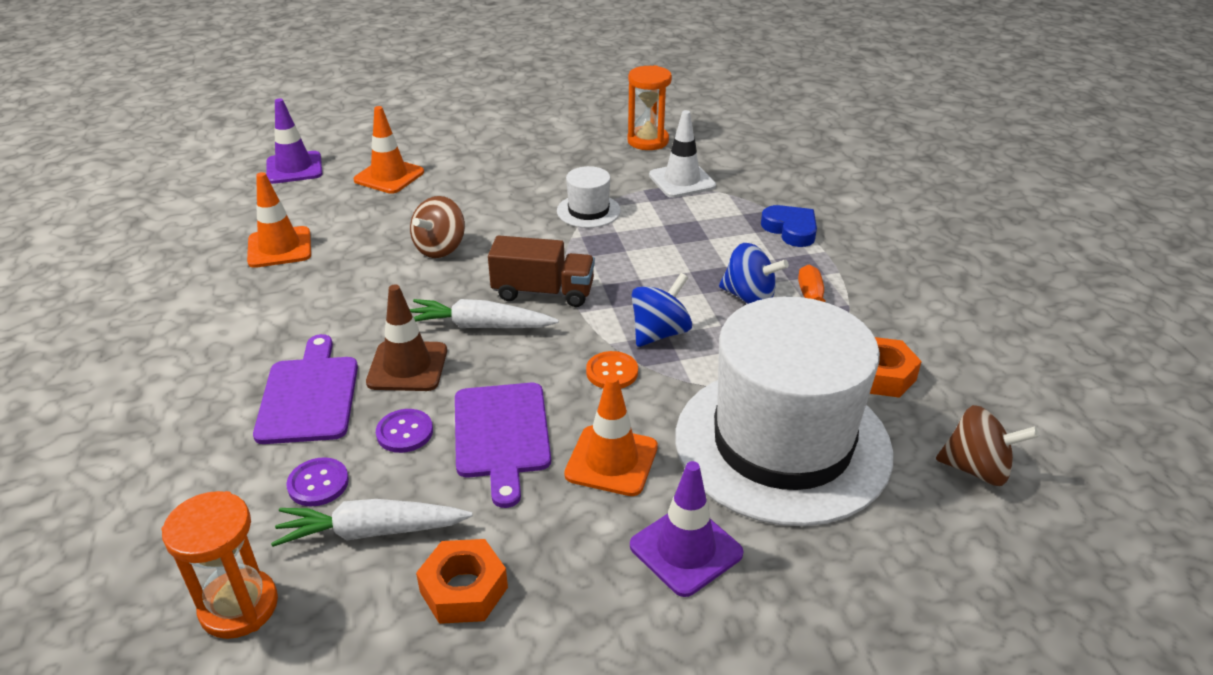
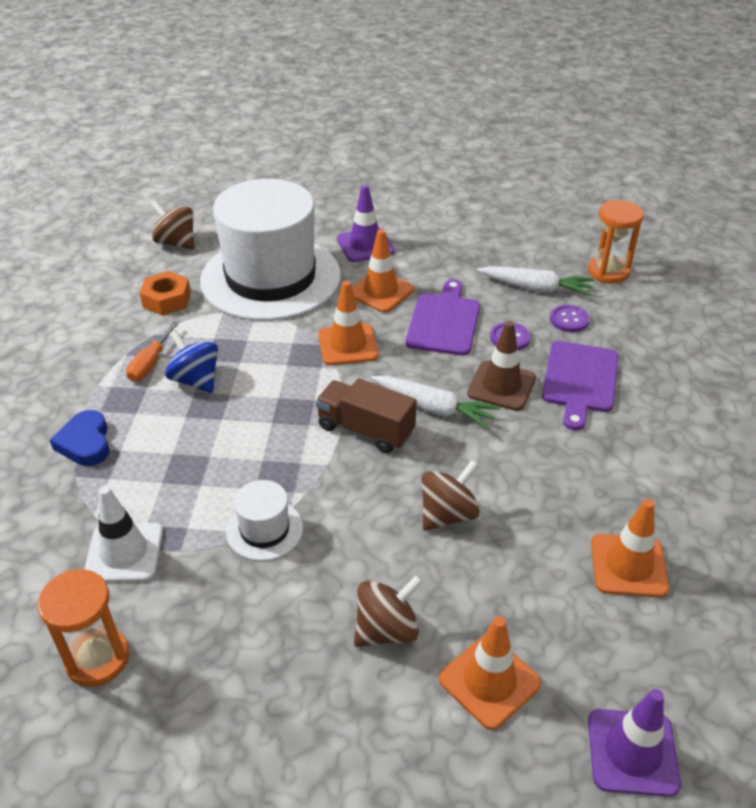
camera: 160 degrees left, 5 degrees up
orange nut [416,539,508,624] -> none
orange button [586,351,638,388] -> orange traffic cone [318,281,378,365]
blue spinning top [631,273,692,347] -> none
none -> brown spinning top [354,575,423,647]

